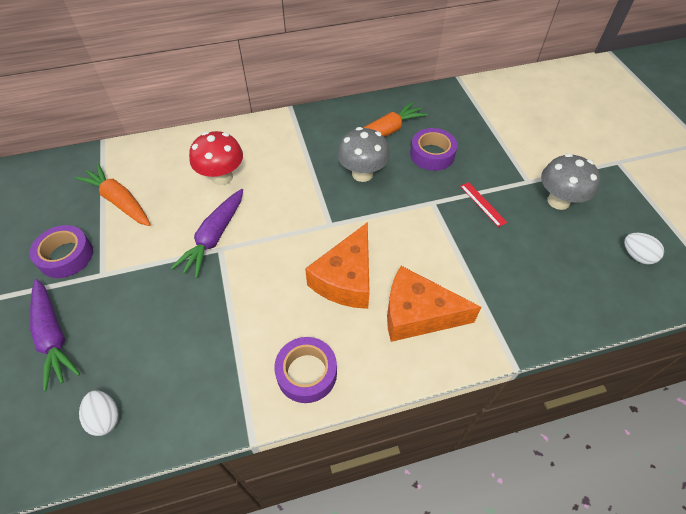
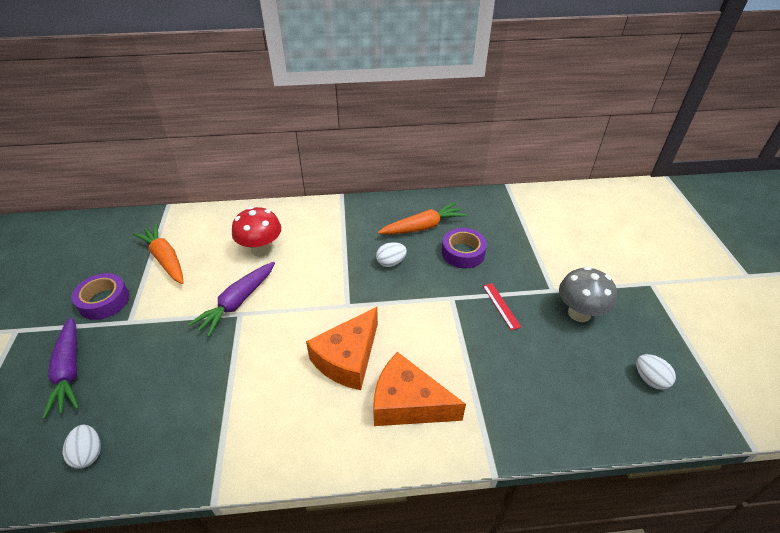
camera: 10 degrees right, 10 degrees down
purple tape [274,337,337,403] -> none
grey mushroom [337,127,390,182] -> white egg [376,242,407,267]

